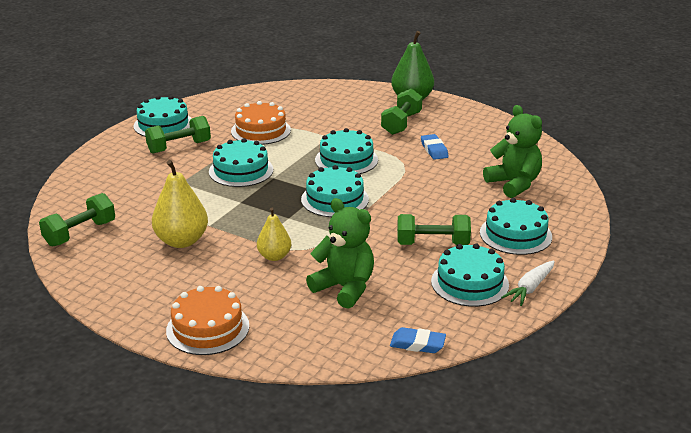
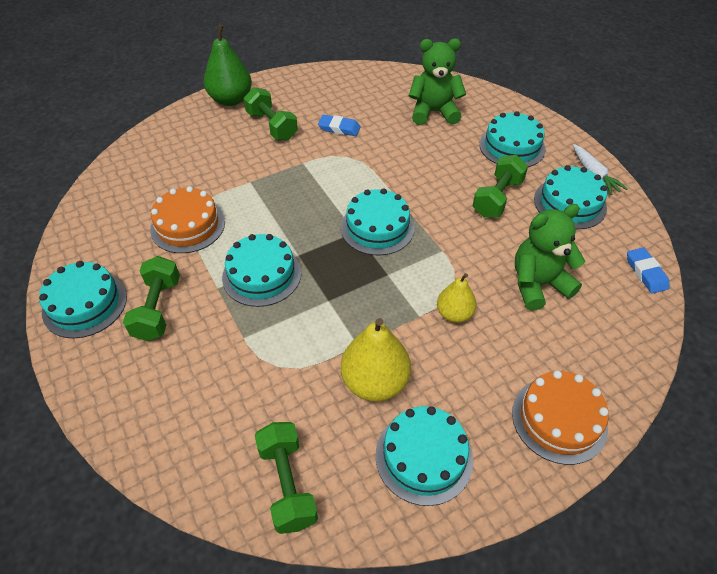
camera: 60 degrees left, 20 degrees up
turquoise cake [315,128,378,174] -> turquoise cake moved to [376,406,473,506]
blue eraser [390,327,446,353] -> blue eraser turned 60 degrees counterclockwise [627,248,670,294]

